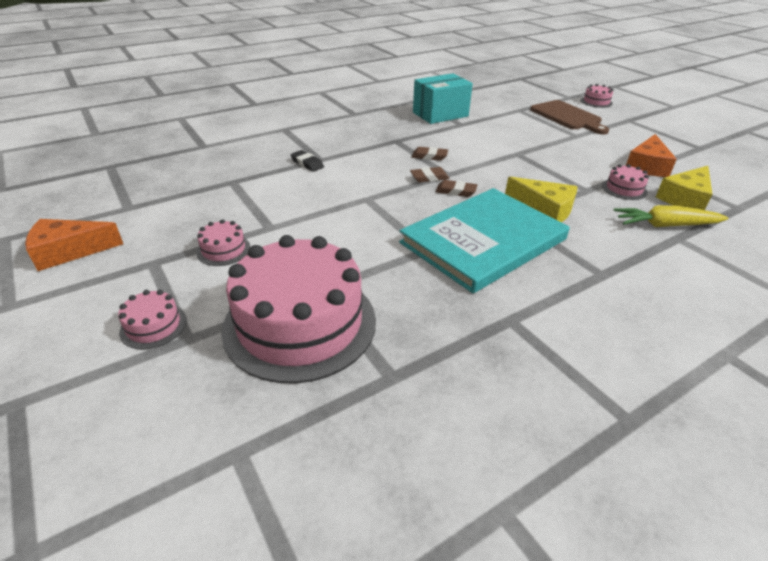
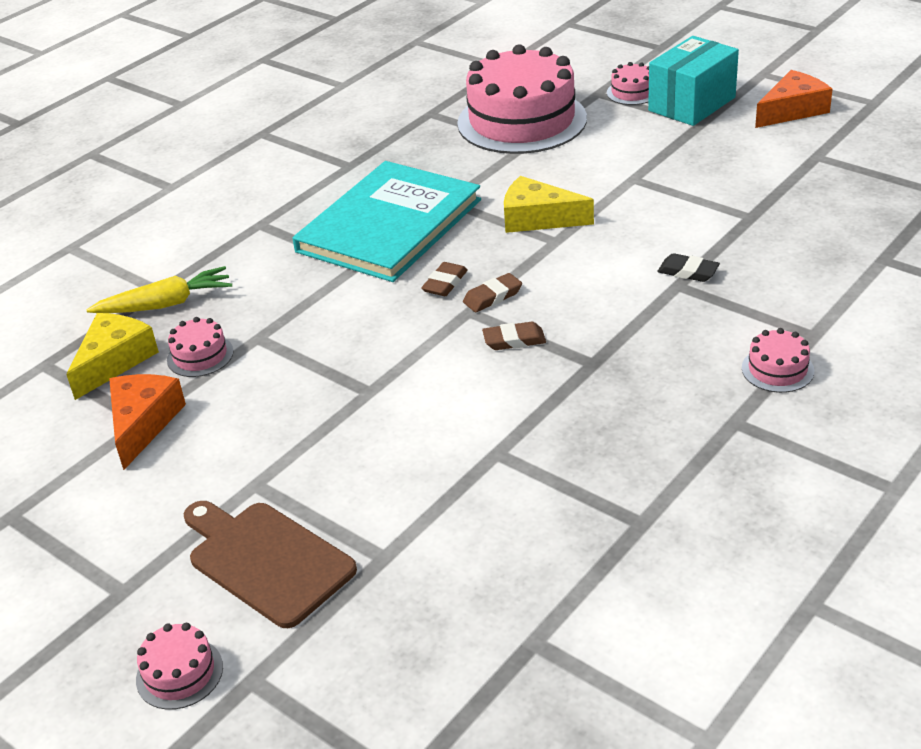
camera: 165 degrees right, 0 degrees up
pink cake [196,219,250,266] -> pink cake moved to [742,328,814,393]
turquoise box [413,73,473,124] -> turquoise box moved to [648,36,739,126]
brown eraser [436,180,477,197] -> brown eraser turned 60 degrees counterclockwise [421,262,468,296]
yellow cheese [505,177,577,222] -> yellow cheese moved to [504,176,594,233]

